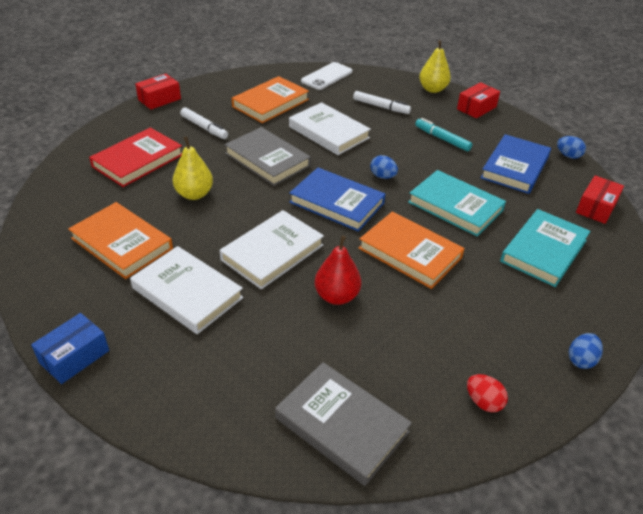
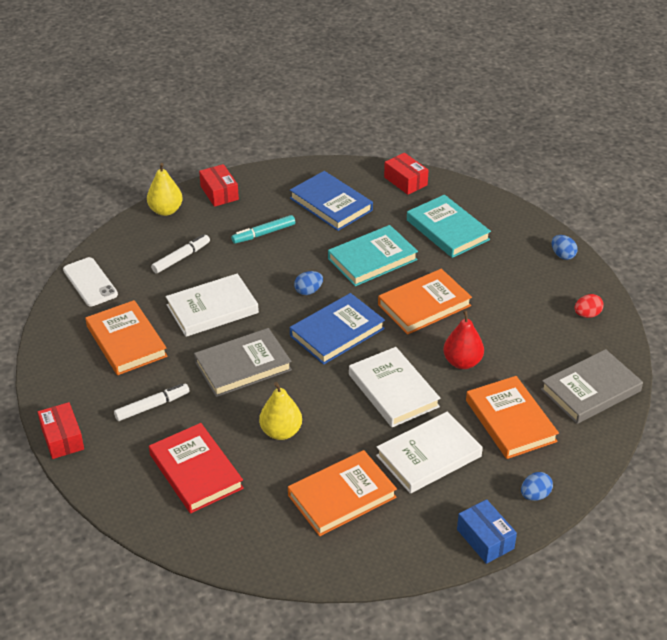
camera: 70 degrees left, 0 degrees up
blue egg [557,136,586,159] -> blue egg moved to [521,472,553,501]
none -> orange book [466,376,559,459]

